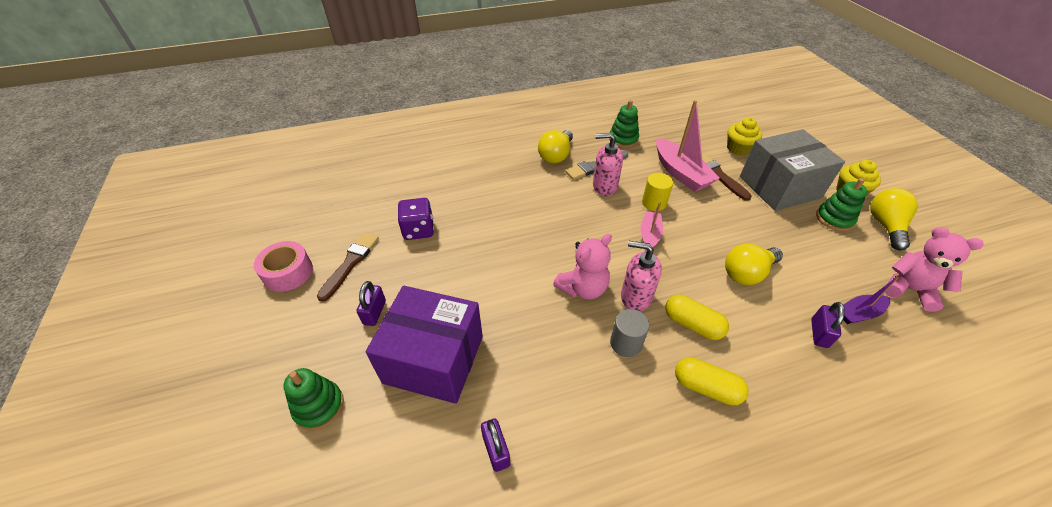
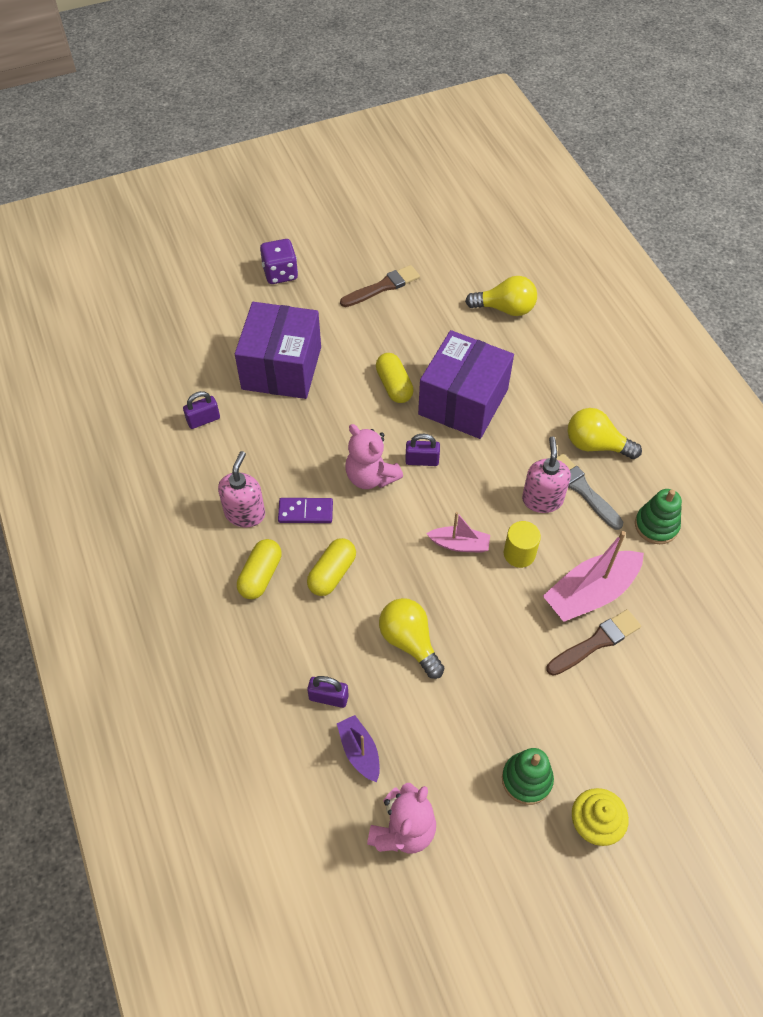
camera: 85 degrees right, 10 degrees up
pink tape [254,241,313,292] -> none
green stacking toy [283,368,344,430] -> none
brown brush [317,232,379,302] -> brown brush turned 45 degrees counterclockwise [340,265,420,307]
purple padlock [356,281,386,326] -> purple padlock moved to [405,434,440,466]
purple dice [398,198,434,240] -> purple dice moved to [260,239,298,284]
grey cylinder [610,309,649,357] -> purple domino [278,498,333,523]
pink soap dispenser [621,241,662,311] -> pink soap dispenser moved to [218,451,265,527]
yellow cupcake [727,117,762,156] -> none
grey box [740,129,845,211] -> none
yellow light bulb [870,188,918,250] -> yellow light bulb moved to [465,276,537,316]
none -> yellow capsule [376,353,414,403]
none -> purple box [418,330,514,439]

